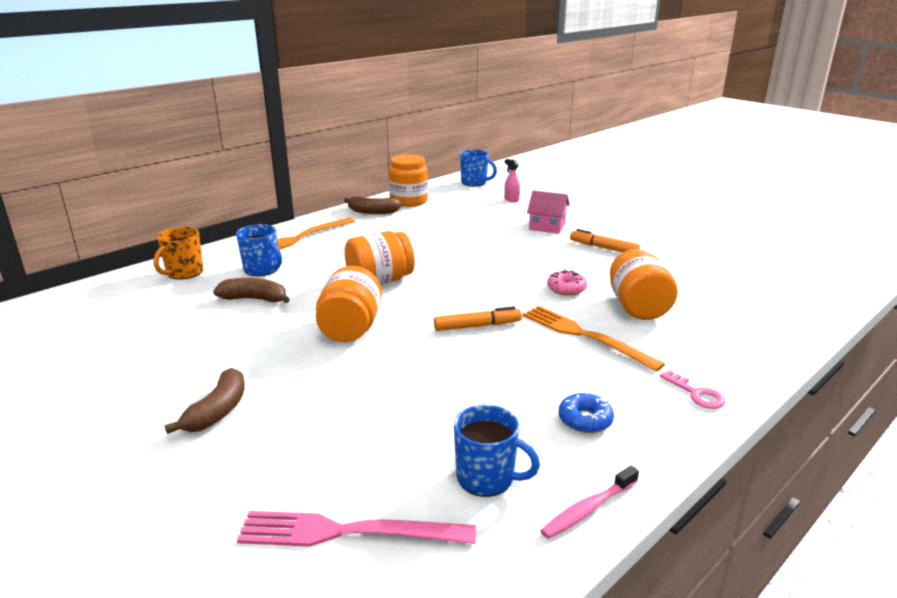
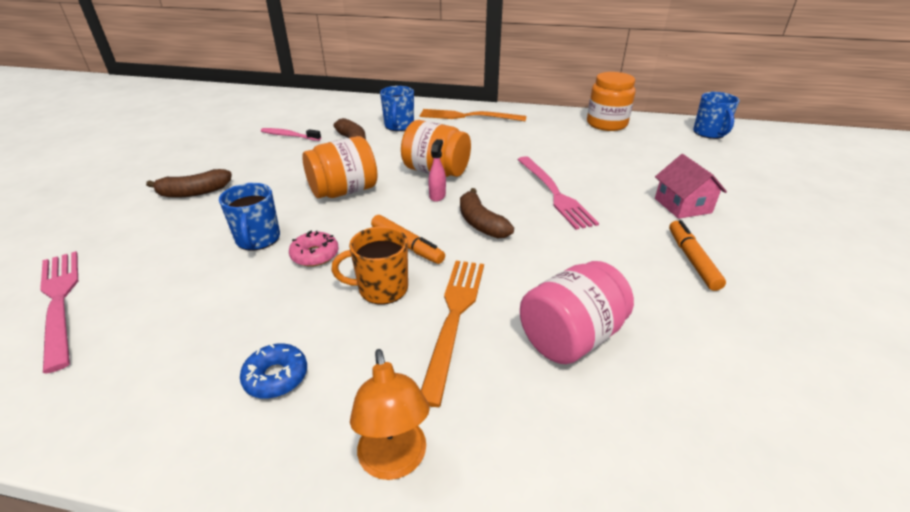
camera: 55 degrees right, 10 degrees up
orange mug [153,227,203,280] -> orange mug moved to [331,226,408,304]
brown banana [344,197,402,214] -> brown banana moved to [460,188,514,238]
blue mug [454,405,540,497] -> blue mug moved to [219,183,280,251]
pink spray bottle [504,159,520,202] -> pink spray bottle moved to [428,139,446,202]
pink toothbrush [540,465,639,539] -> pink toothbrush moved to [261,128,321,141]
pink donut [547,270,587,296] -> pink donut moved to [289,230,339,267]
orange jar [610,249,678,320] -> pink jar [520,261,634,364]
pink key [660,370,725,409] -> orange lamp [350,349,430,480]
none -> pink fork [518,156,599,230]

